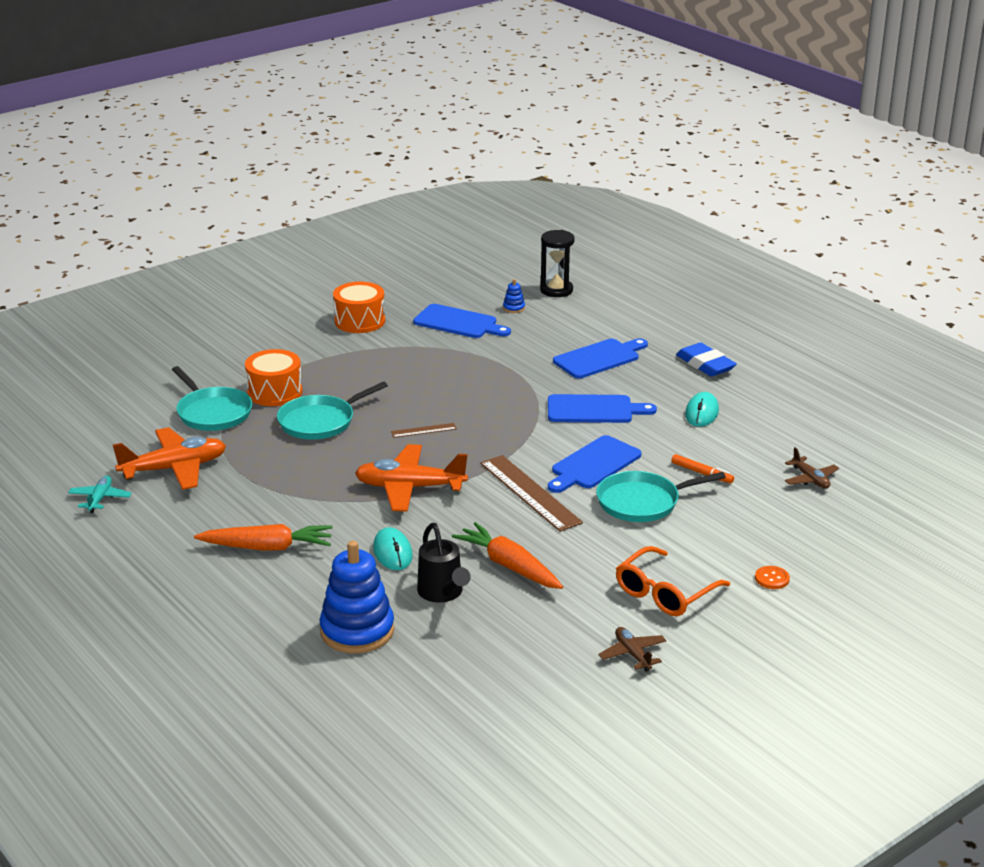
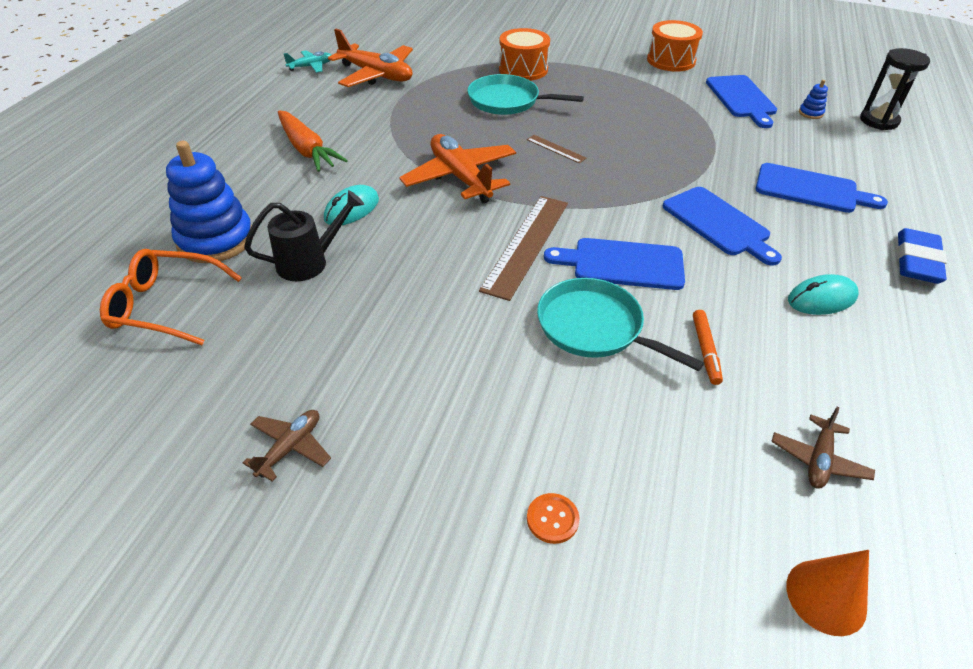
camera: 55 degrees right, 15 degrees up
turquoise pan [172,366,253,431] -> none
black watering can [417,523,471,603] -> black watering can turned 150 degrees counterclockwise [244,190,364,281]
orange carrot [452,522,563,589] -> none
orange glasses [616,546,730,616] -> orange glasses moved to [100,249,242,345]
none -> orange cone [786,550,869,636]

